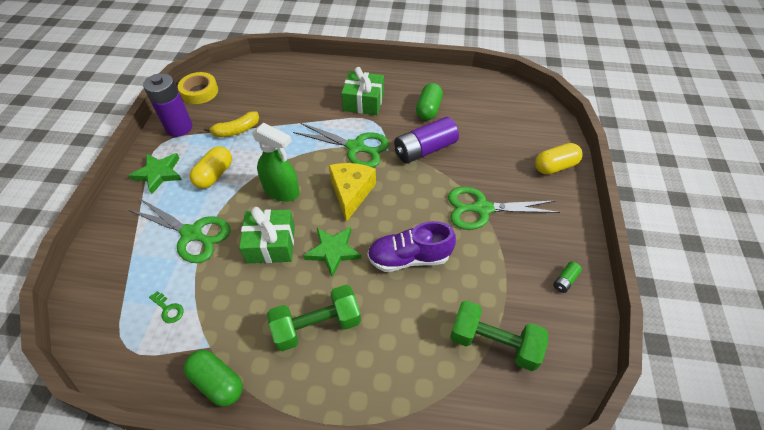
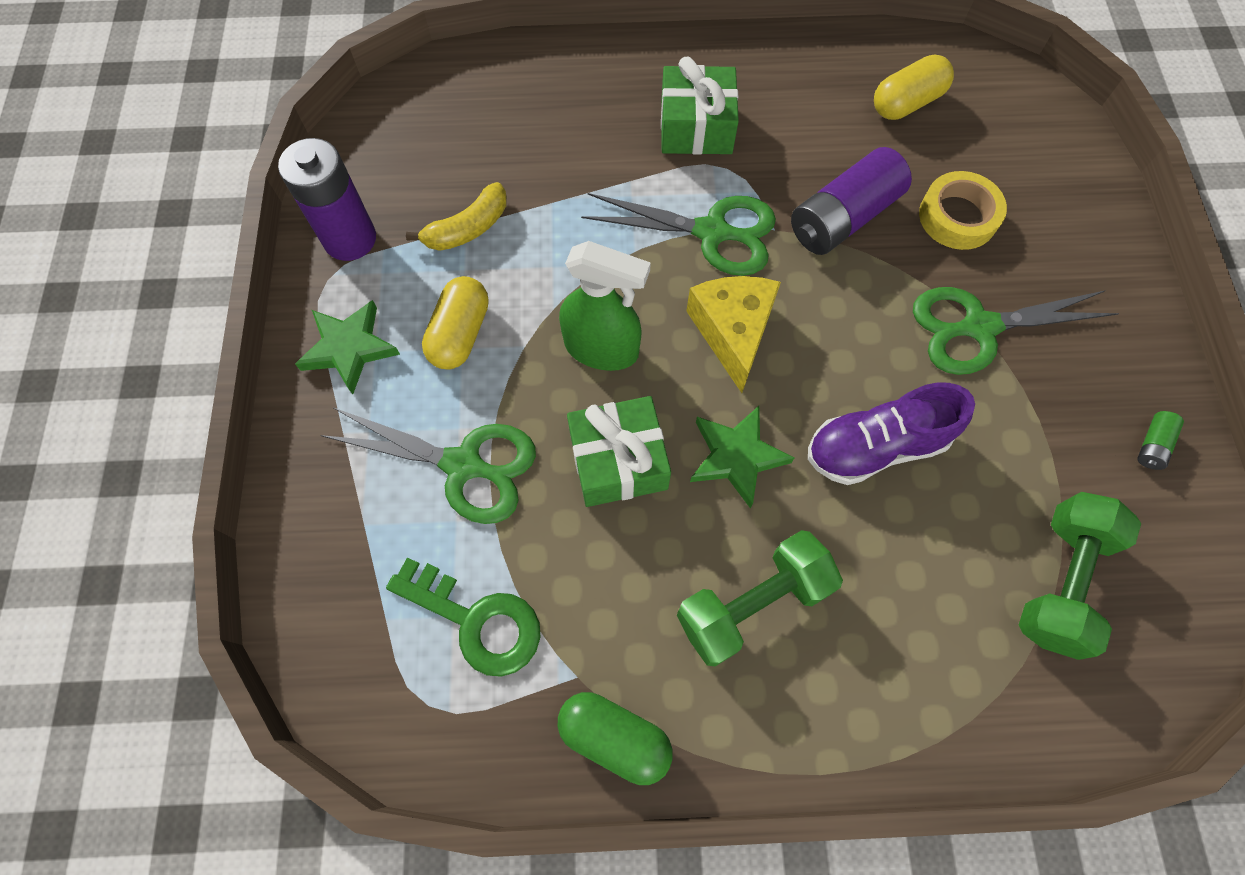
camera: 10 degrees left, 15 degrees up
green key [149,291,184,323] -> green key [386,557,540,677], size x2.07
yellow tape [178,72,218,104] -> yellow tape moved to [919,171,1007,250]
green capsule [416,83,443,120] -> none
green dumbbell [450,300,548,371] -> green dumbbell turned 75 degrees counterclockwise [1019,492,1141,660]
yellow capsule [535,143,583,175] -> yellow capsule moved to [874,55,954,120]

